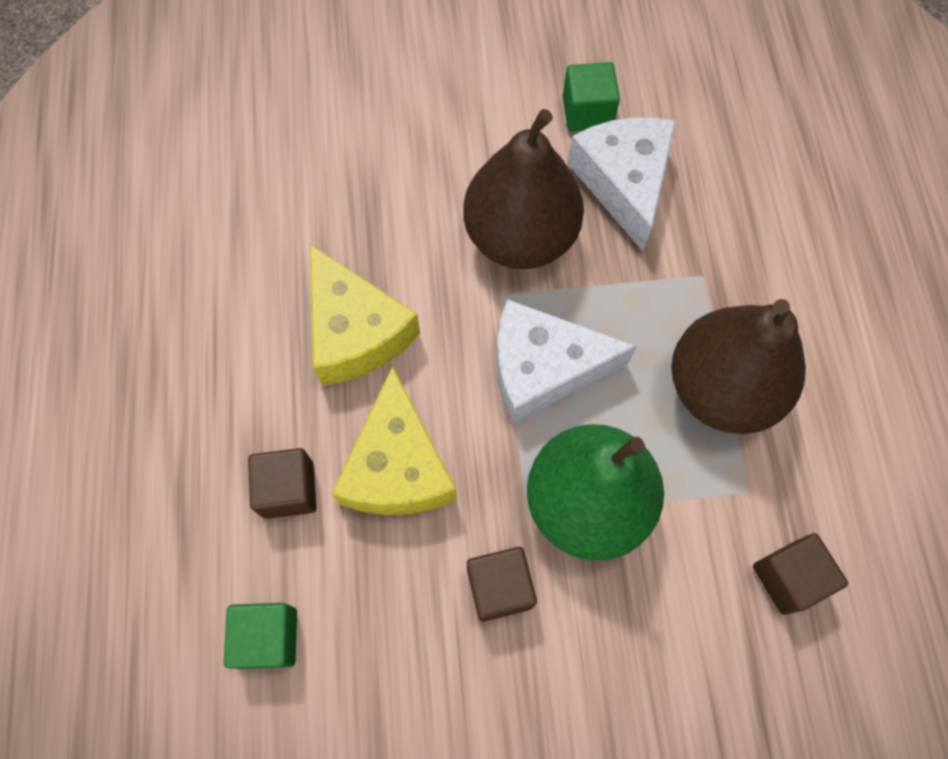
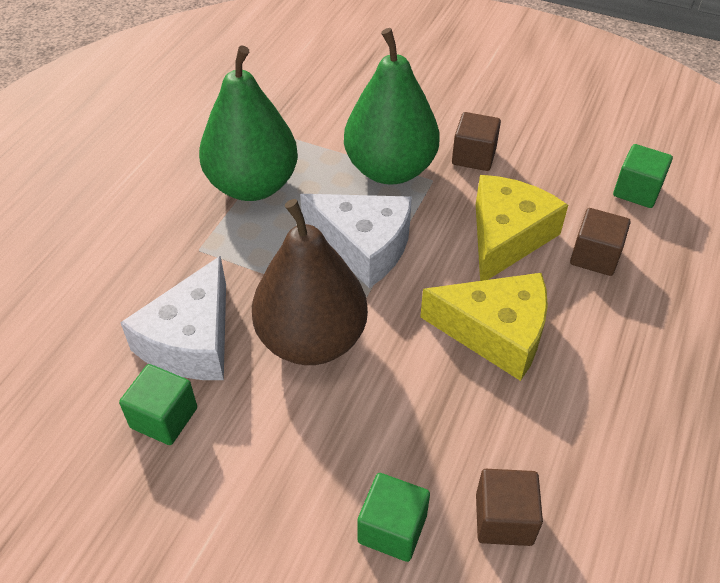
camera: 150 degrees left, 20 degrees down
yellow cheese [310,244,420,386] -> yellow cheese turned 105 degrees clockwise [420,273,548,381]
brown pear [671,299,806,434] -> green pear [199,46,298,201]
brown cube [753,533,848,615] -> brown cube moved to [476,469,543,546]
none -> green cube [358,473,430,562]

